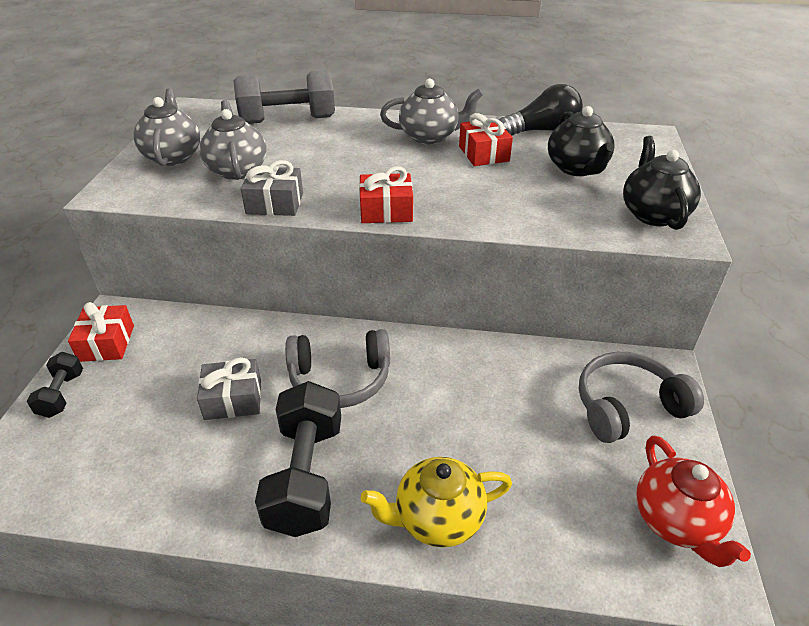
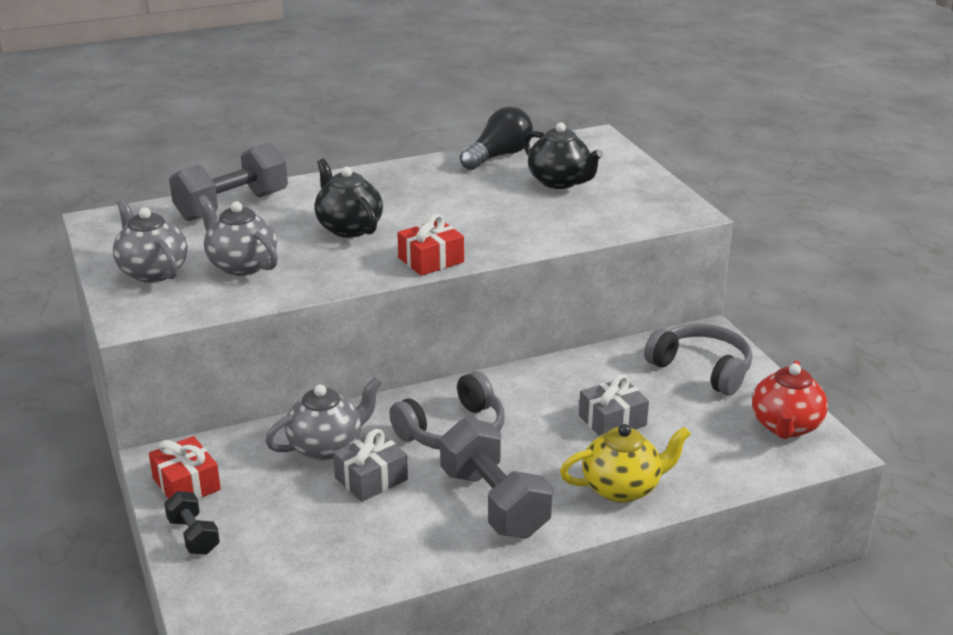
camera: 30 degrees left, 10 degrees down
grey gift [241,160,303,216] -> grey gift moved to [579,374,649,437]
black dumbbell [255,381,341,537] -> grey dumbbell [440,417,552,538]
yellow teapot [361,457,512,547] -> yellow teapot turned 150 degrees counterclockwise [560,424,691,503]
grey teapot [380,78,483,144] -> grey teapot moved to [265,378,382,460]
red gift [459,113,513,166] -> none
grey headphones [579,352,704,443] -> grey headphones turned 90 degrees clockwise [644,323,752,396]
black teapot [623,136,701,230] -> black teapot moved to [314,159,383,238]
red teapot [636,436,751,567] -> red teapot turned 60 degrees clockwise [752,361,828,439]

